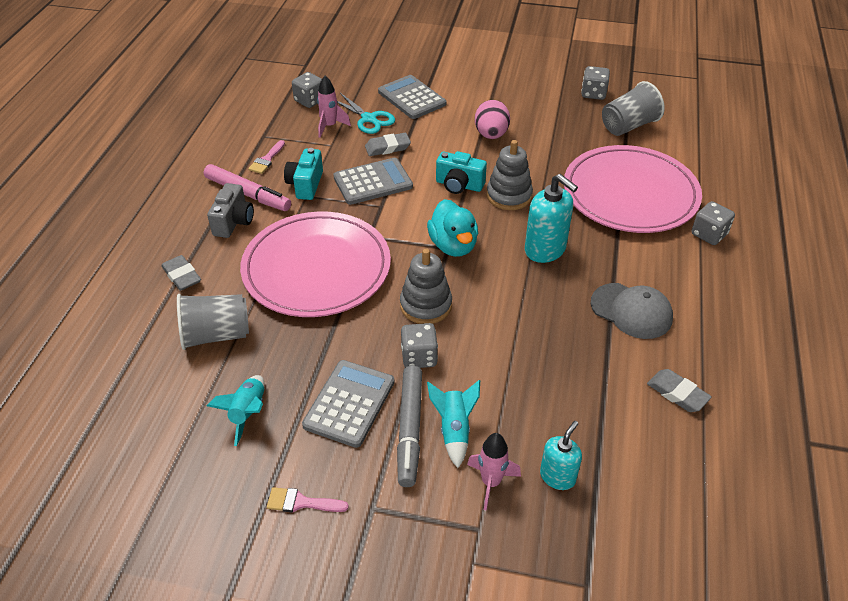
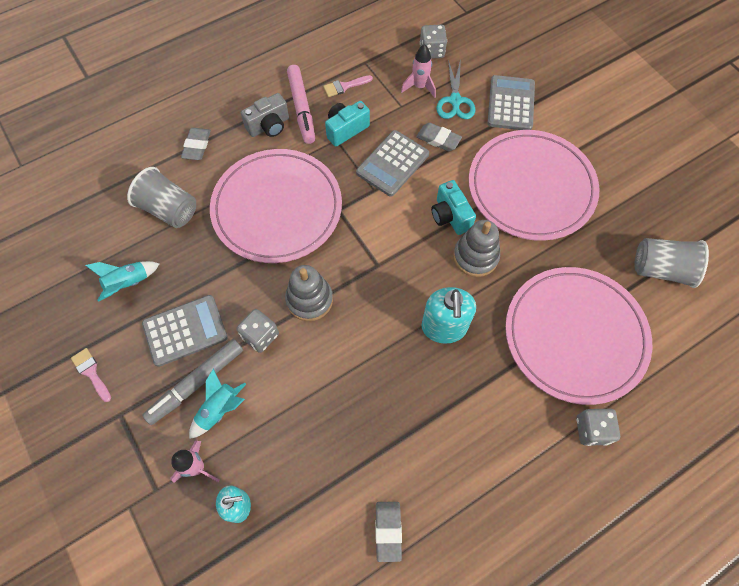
camera: 45 degrees right, 20 degrees up
grey calculator [333,158,413,205] -> grey calculator turned 105 degrees clockwise [356,130,429,197]
turquoise duck [427,199,478,257] -> none
pink egg [475,100,510,139] -> pink plate [469,130,599,241]
grey dice [581,66,610,100] -> none
grey cap [591,283,673,339] -> none

